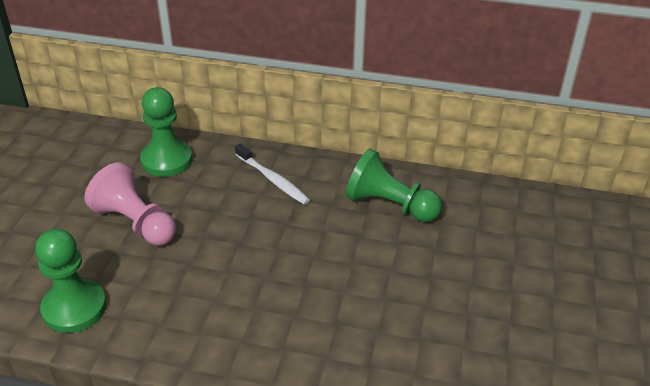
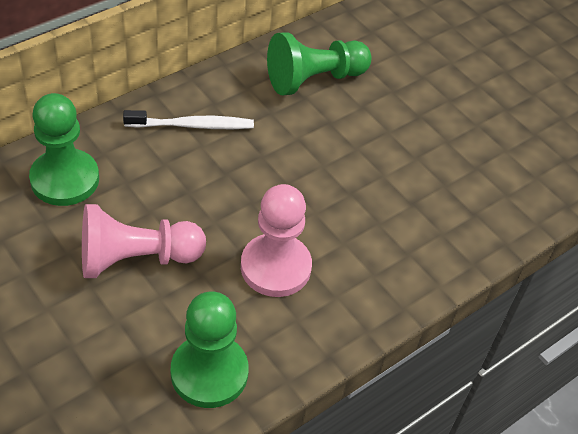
camera: 55 degrees left, 10 degrees up
none -> pink pawn [241,184,312,297]

